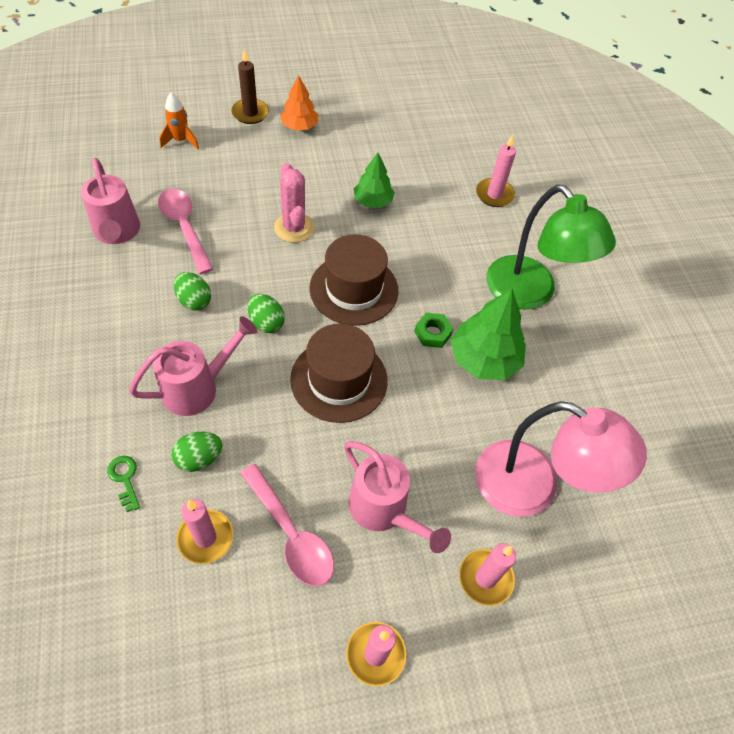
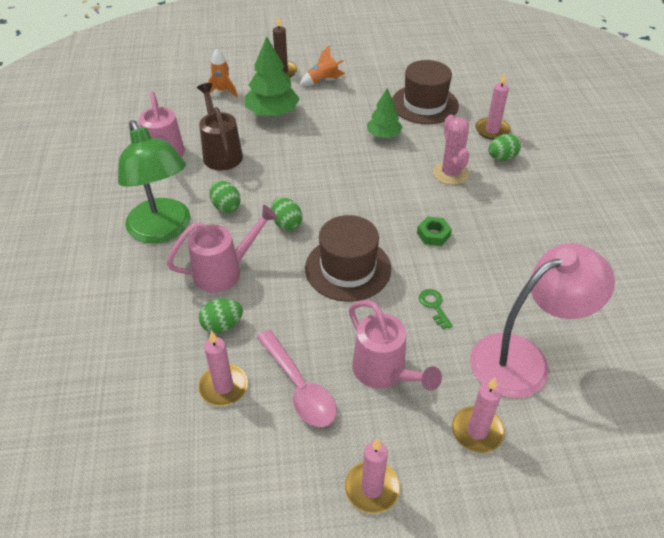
camera: 10 degrees right, 10 degrees down
green key [107,456,140,512] -> green key moved to [419,289,453,329]
pink spoon [158,189,213,274] -> brown watering can [197,83,243,170]
pink cactus [274,163,314,243] -> pink cactus moved to [433,115,469,185]
orange tree [280,75,318,130] -> orange rocket [300,45,345,86]
brown hat [309,234,398,326] -> brown hat moved to [392,60,459,124]
green tree [450,289,526,380] -> green tree moved to [245,36,300,116]
pink lamp [475,401,647,517] -> pink lamp turned 60 degrees counterclockwise [470,243,615,398]
green lamp [486,185,616,310] -> green lamp moved to [118,120,190,243]
none -> green egg [488,134,521,161]

